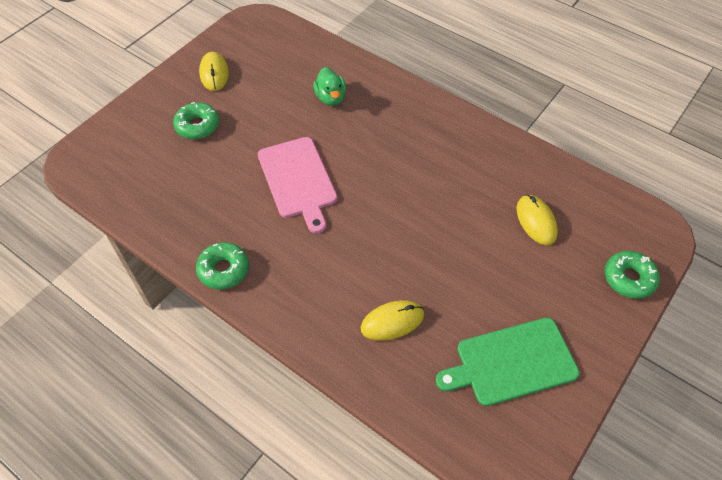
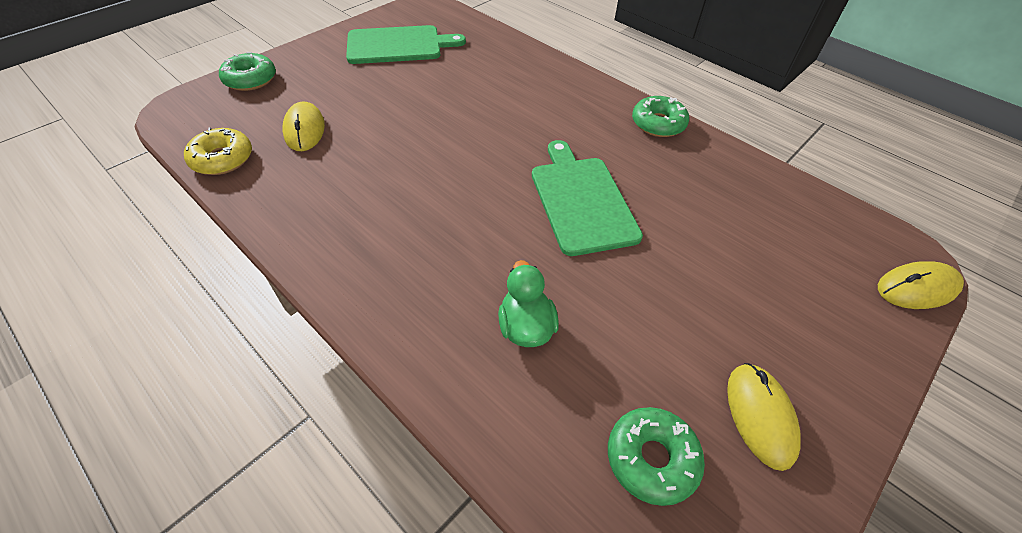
camera: 175 degrees left, 5 degrees down
green donut [173,102,219,139] -> green donut moved to [608,407,705,506]
pink cutting board [258,137,337,233] -> green cutting board [532,140,643,256]
yellow mouse [361,300,424,341] -> yellow mouse moved to [878,261,964,309]
none -> yellow donut [184,127,252,175]

